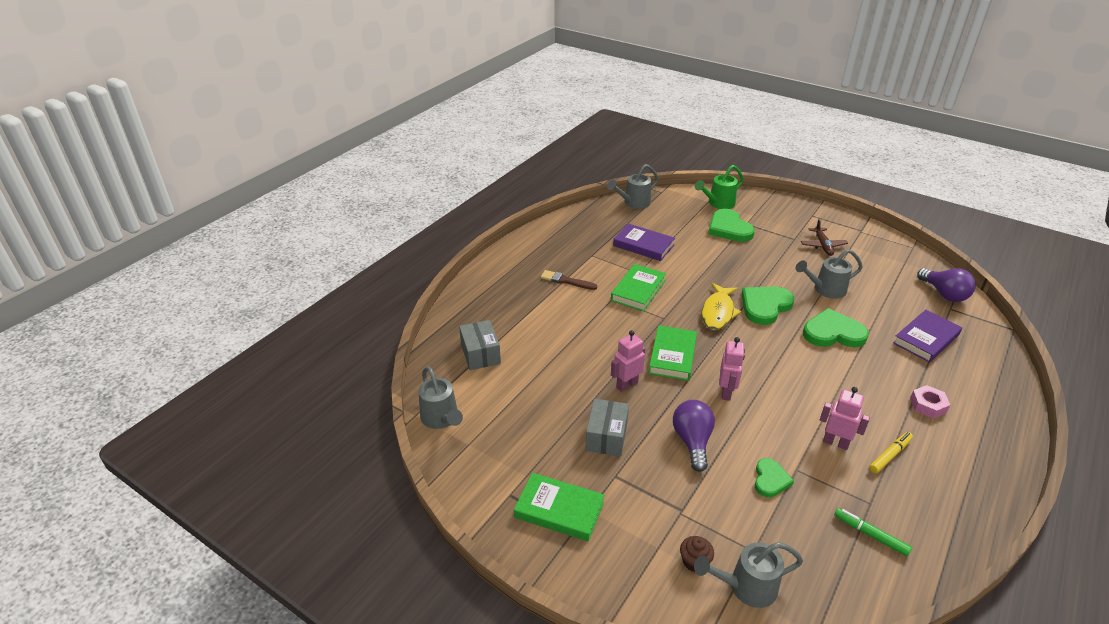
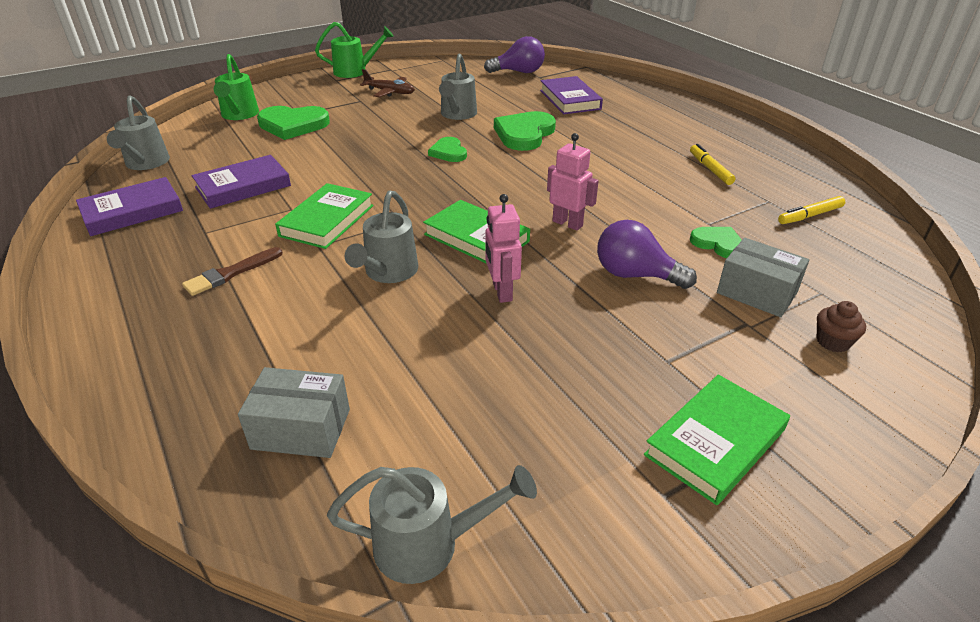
camera: 65 degrees left, 0 degrees up
grey box [586,399,629,457] -> grey box moved to [717,238,809,317]
green book [611,264,667,311] -> green book turned 60 degrees clockwise [275,183,374,249]
grey watering can [694,542,803,608] -> grey watering can moved to [345,190,418,283]
yellow fish [702,283,741,330] -> none
green heart [742,286,794,325] -> green heart [428,137,467,162], size x0.59
pink robot [820,387,870,450] -> none
green marker [834,508,912,557] -> yellow marker [778,196,845,224]
pink nut [910,385,950,419] -> none
none -> purple book [76,177,183,236]
none -> green watering can [315,22,394,78]

